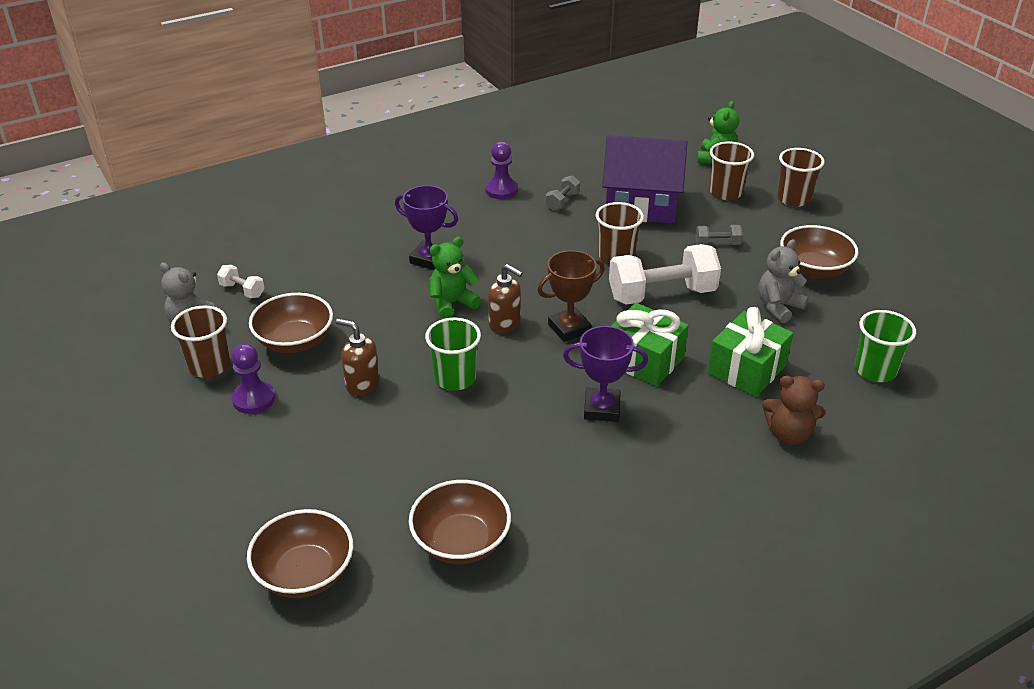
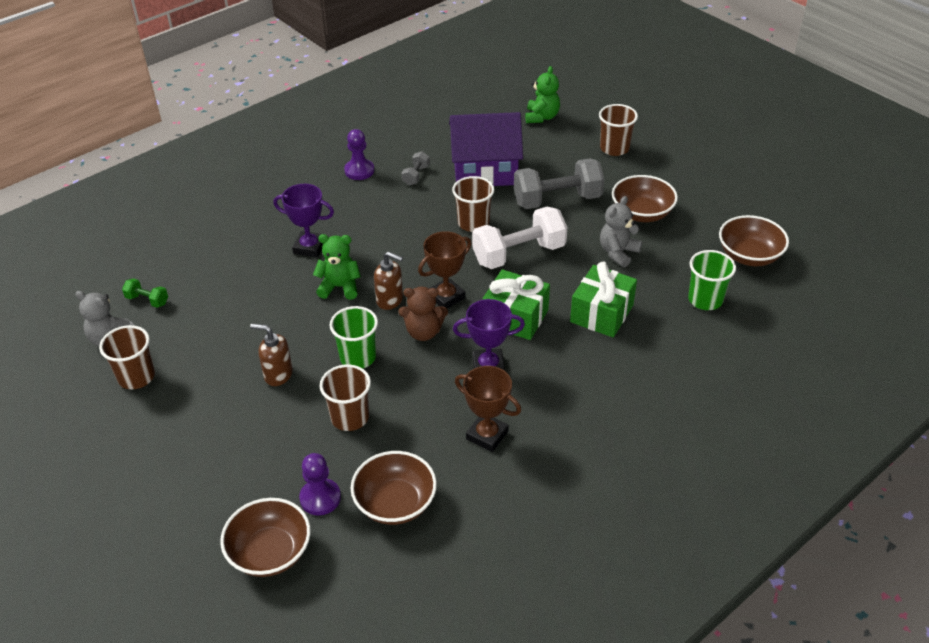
camera: 10 degrees left, 5 degrees up
white dumbbell [217,265,265,298] -> green dumbbell [122,278,168,308]
purple pawn [231,344,275,414] -> purple pawn moved to [299,453,341,515]
brown bowl [249,293,333,353] -> brown bowl moved to [719,215,789,266]
green teddy bear [429,237,481,319] -> green teddy bear turned 45 degrees clockwise [313,234,361,300]
grey dumbbell [695,225,743,245] -> grey dumbbell [514,158,604,209], size x2.19
brown cup [710,142,754,200] -> brown cup moved to [320,364,371,431]
brown teddy bear [762,375,826,445] -> brown teddy bear moved to [398,287,448,341]
none -> brown trophy [455,366,521,452]

